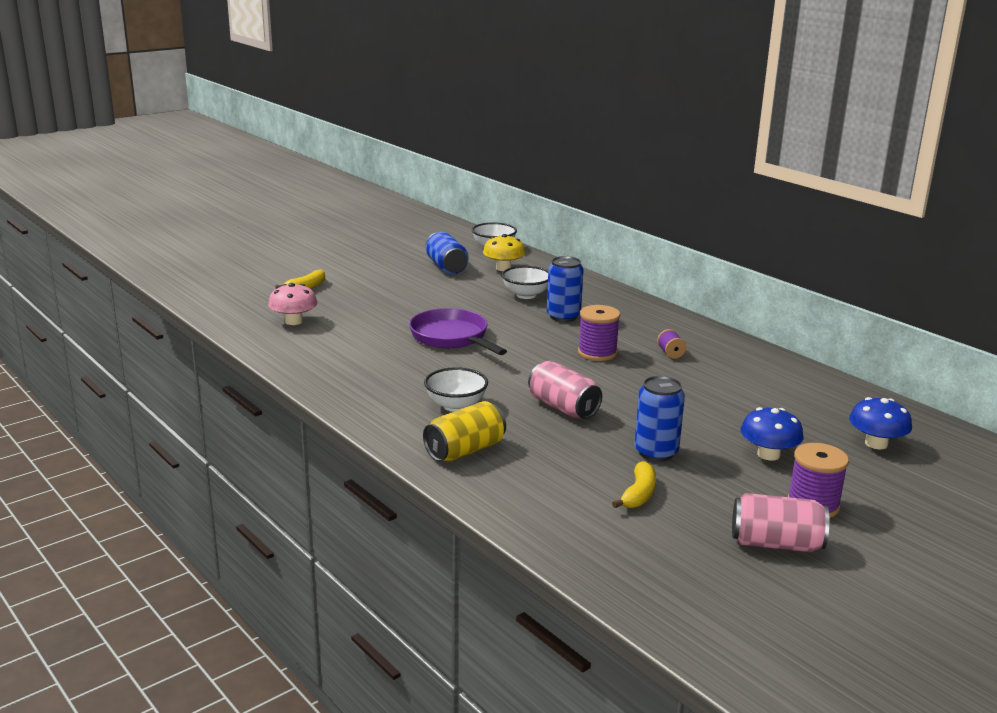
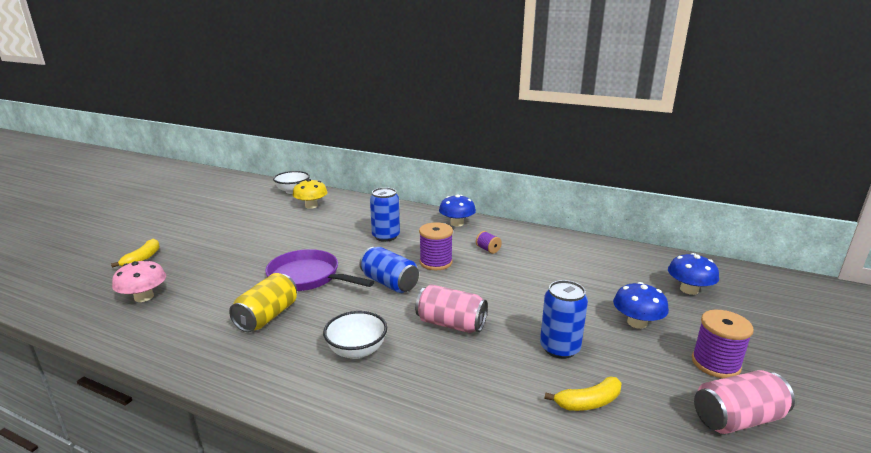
camera: 25 degrees left, 0 degrees up
yellow can [423,401,506,462] -> yellow can moved to [229,273,297,332]
blue can [426,232,469,274] -> blue can moved to [360,247,419,293]
white bowl [502,266,548,299] -> none
yellow banana [612,461,656,508] -> yellow banana turned 75 degrees clockwise [545,376,621,411]
none -> blue mushroom [439,194,476,227]

